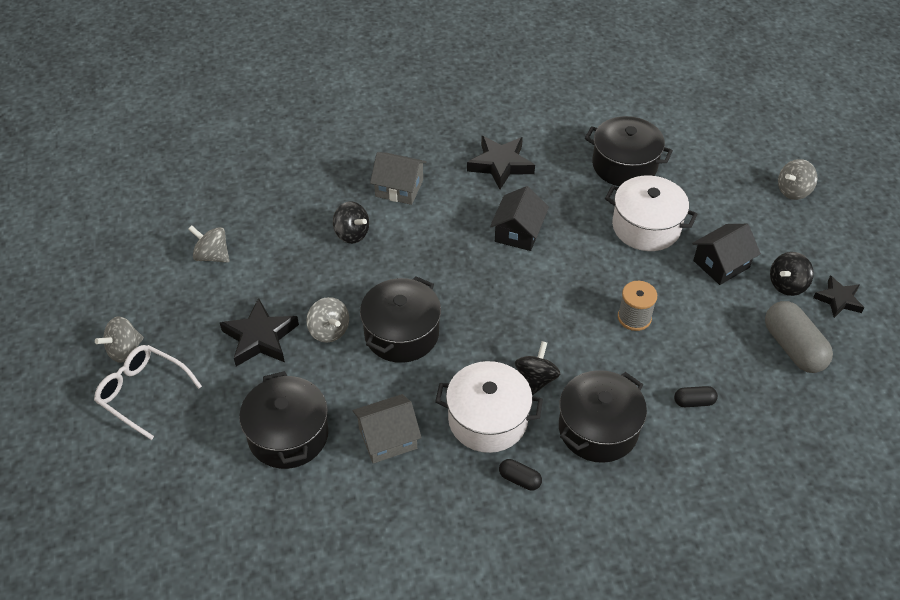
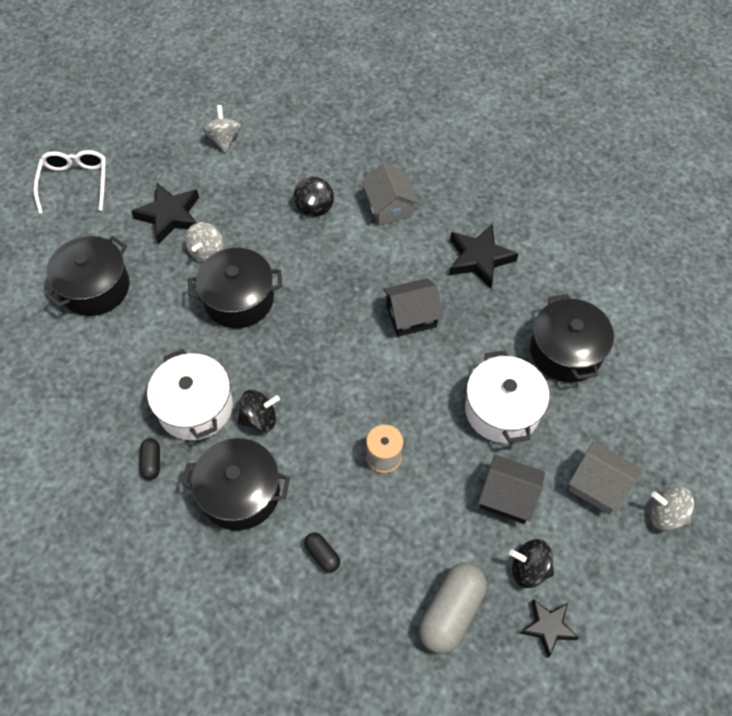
camera: 55 degrees right, 10 degrees up
grey spinning top [95,316,144,363] -> none
grey house [353,394,422,463] -> grey house moved to [569,441,641,514]

